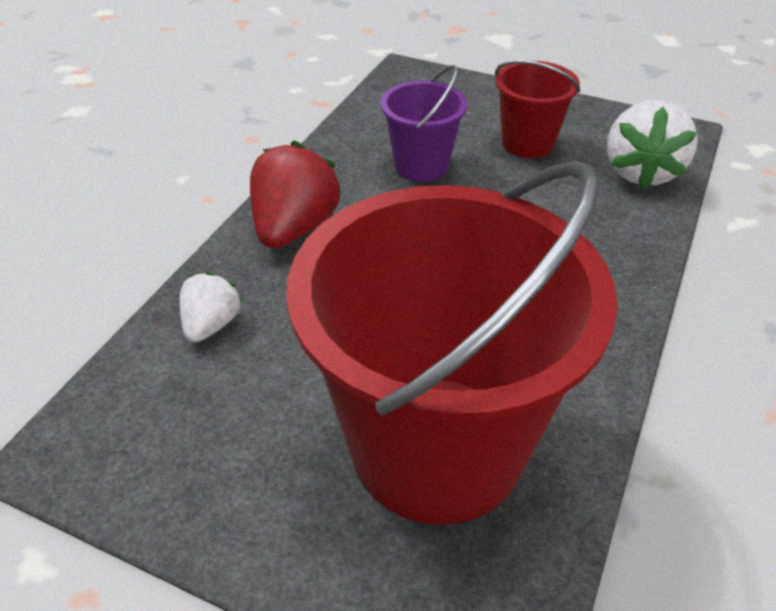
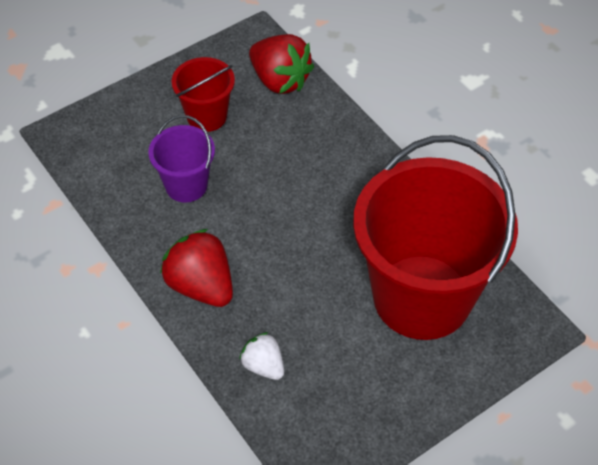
camera: 60 degrees left, 10 degrees up
white strawberry [607,100,698,189] -> red strawberry [249,34,314,94]

